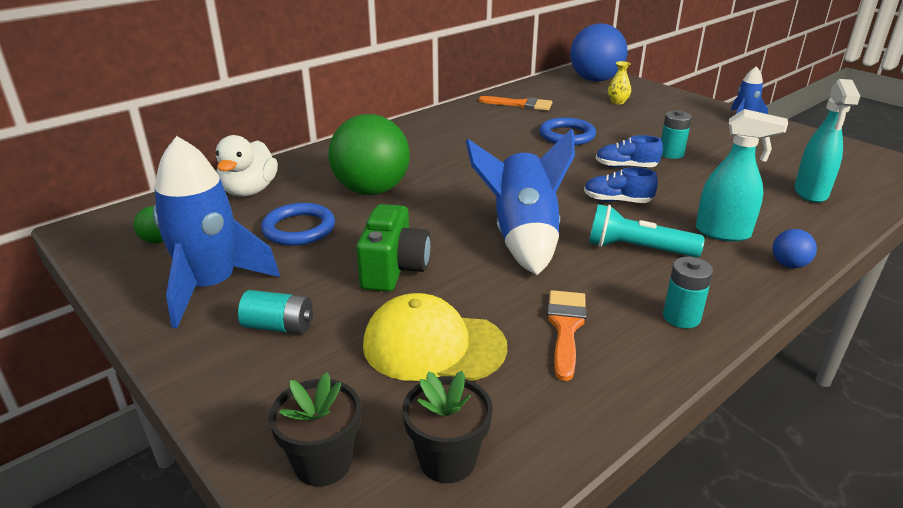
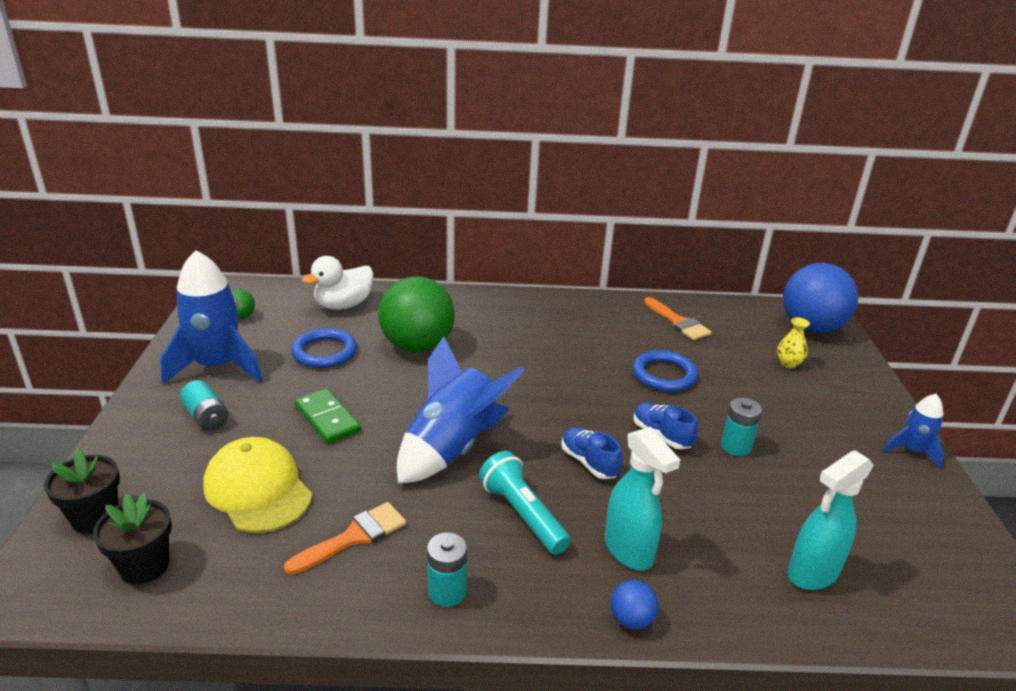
camera: 40 degrees right, 0 degrees up
green camera [356,204,430,292] -> green domino [295,389,361,444]

